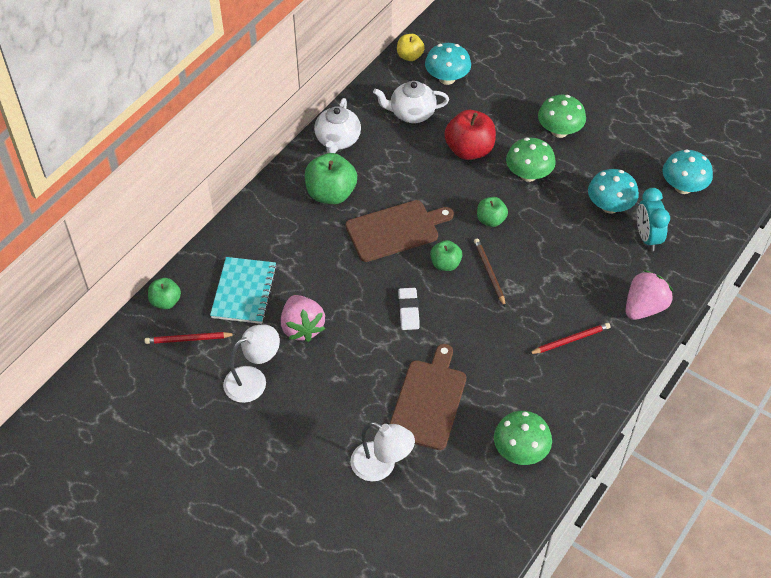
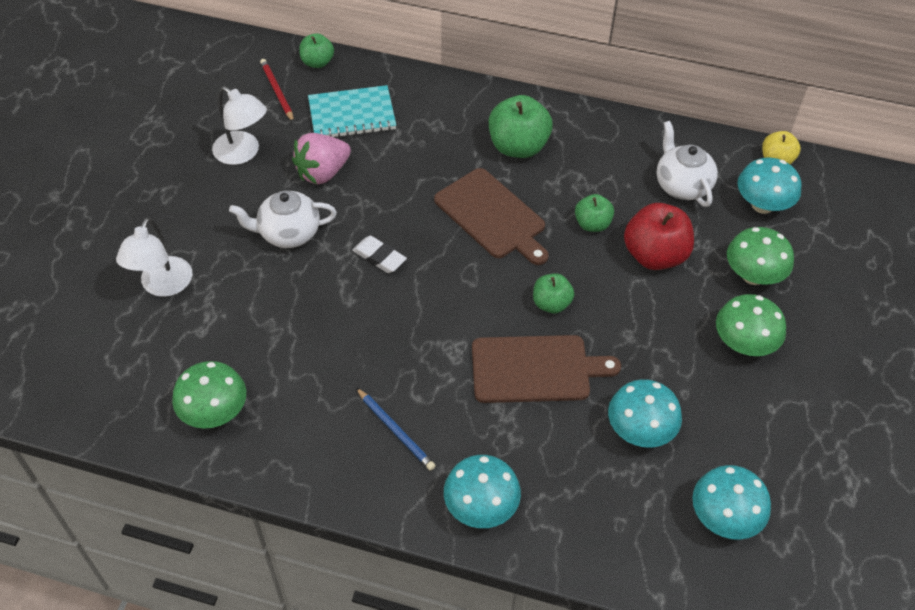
camera: 70 degrees right, 0 degrees up
white teapot [314,98,361,153] -> white teapot moved to [229,191,337,248]
brown cutting board [390,344,466,450] -> brown cutting board moved to [472,335,621,403]
white eraser [398,288,420,330] -> white eraser turned 60 degrees clockwise [352,236,407,273]
green apple [430,240,462,271] -> green apple moved to [575,194,614,232]
brown pencil [474,238,506,307] -> none
green mushroom [506,138,556,182] -> green mushroom moved to [727,227,794,285]
red pencil [529,323,610,354] -> blue pencil [356,388,436,471]
pink strawberry [626,270,673,320] -> turquoise mushroom [444,455,521,528]
turquoise clock [637,188,670,251] -> none

